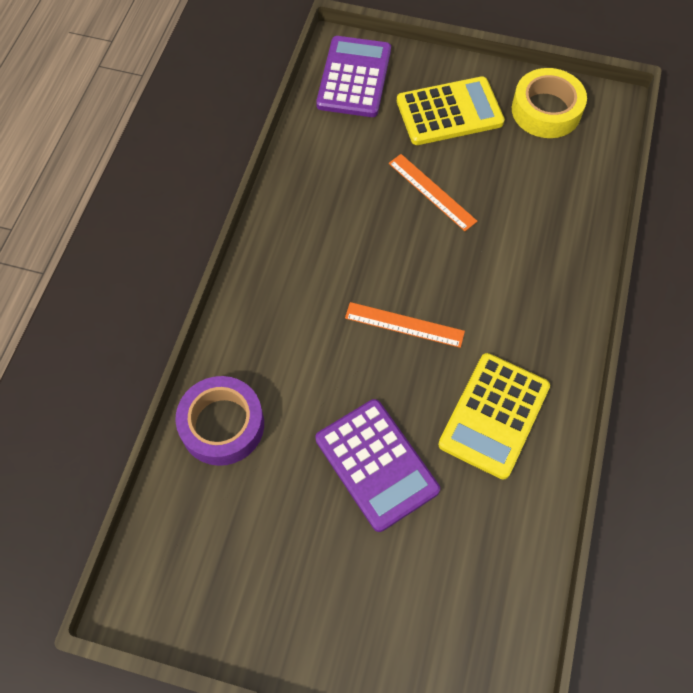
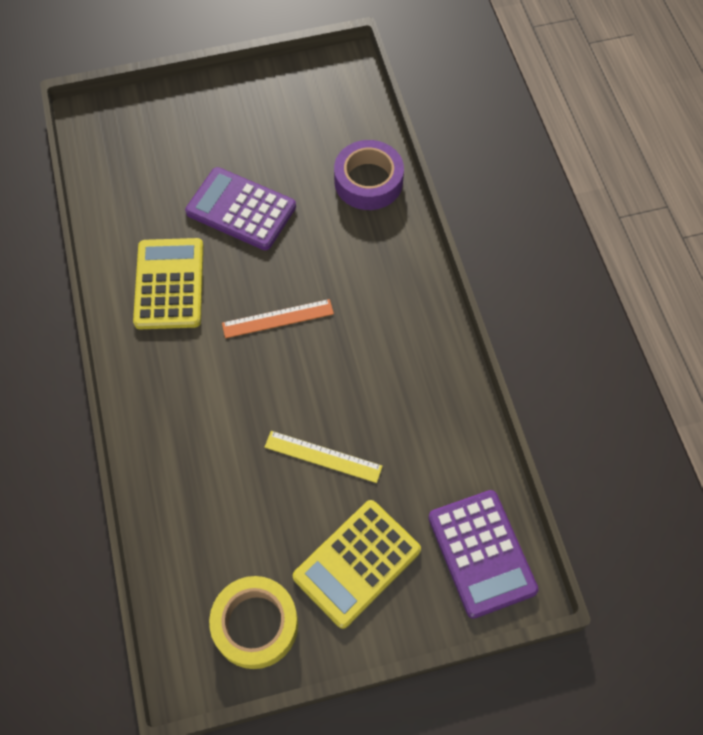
camera: 150 degrees right, 0 degrees up
orange ruler [389,154,477,231] -> yellow ruler [265,431,383,483]

